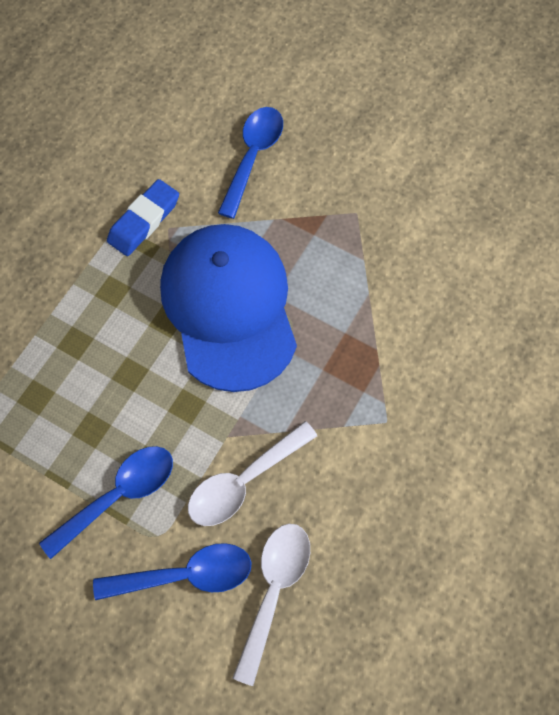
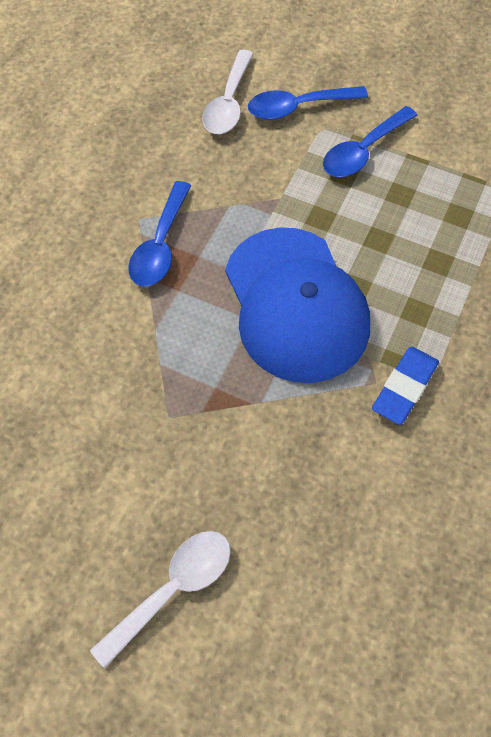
camera: 175 degrees right, 5 degrees down
white spoon [188,421,317,526] -> white spoon moved to [90,531,231,668]
blue spoon [218,107,283,219] -> blue spoon moved to [129,181,192,287]

